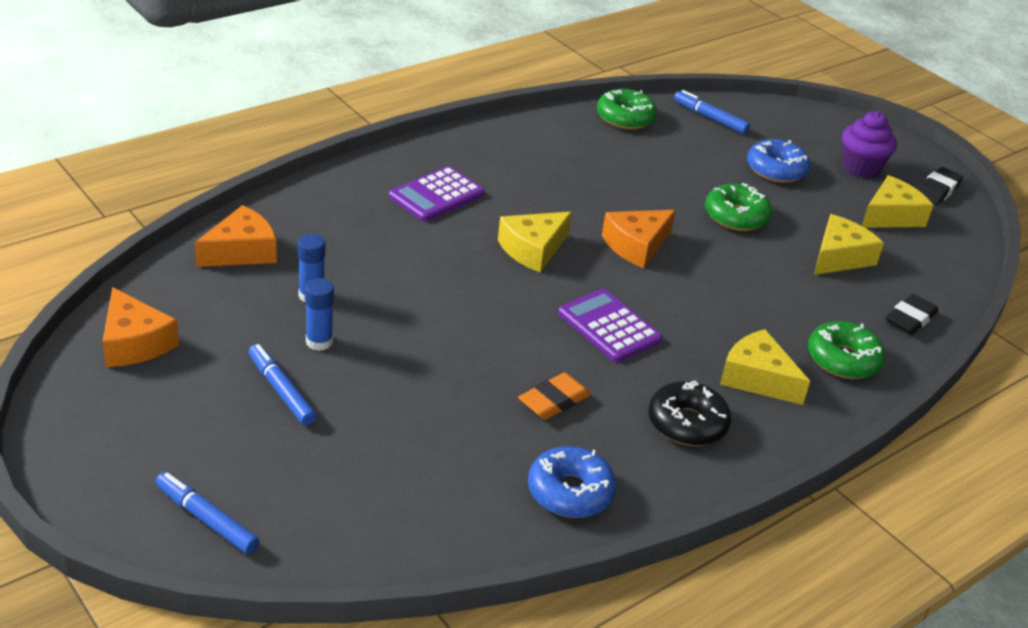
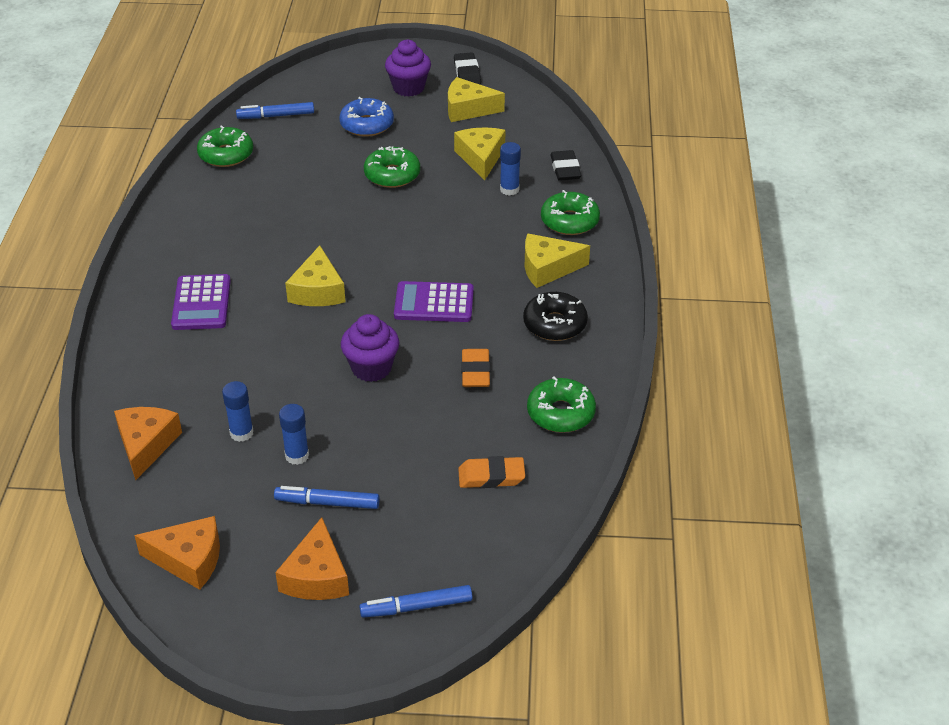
camera: 45 degrees left, 5 degrees up
blue donut [528,446,617,518] -> green donut [527,377,596,433]
orange cheese [602,210,676,268] -> orange cheese moved to [275,517,349,600]
yellow cheese [862,175,933,228] -> yellow cheese turned 90 degrees counterclockwise [448,77,505,122]
none -> purple cupcake [341,314,399,382]
none -> orange eraser [458,456,525,488]
none -> blue glue stick [500,142,521,196]

